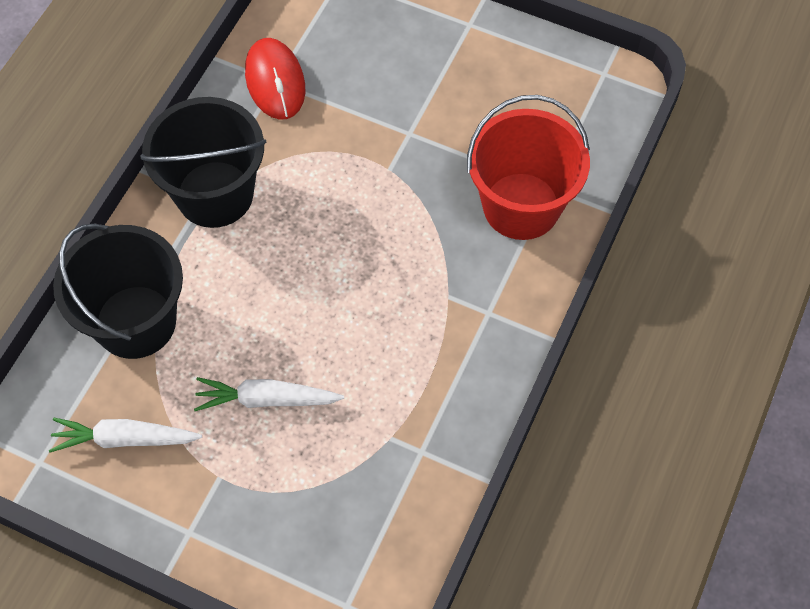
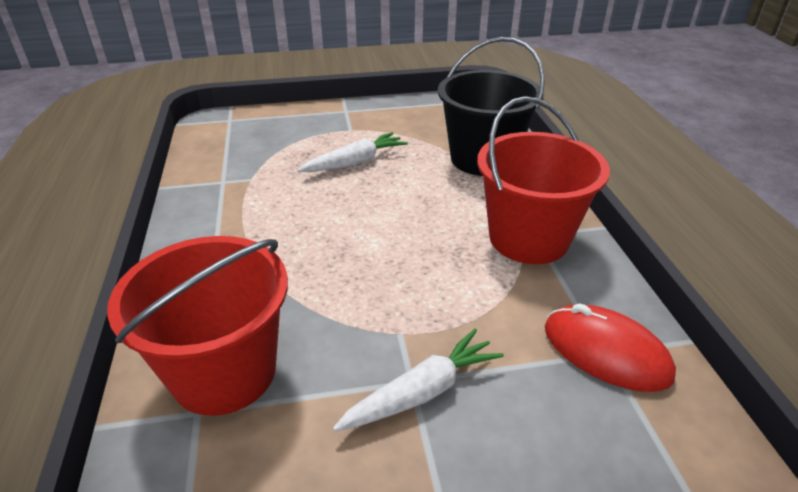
camera: 145 degrees right, 25 degrees down
white carrot [49,418,202,452] -> white carrot moved to [333,329,504,432]
black bucket [140,97,266,228] -> red bucket [477,96,610,264]

